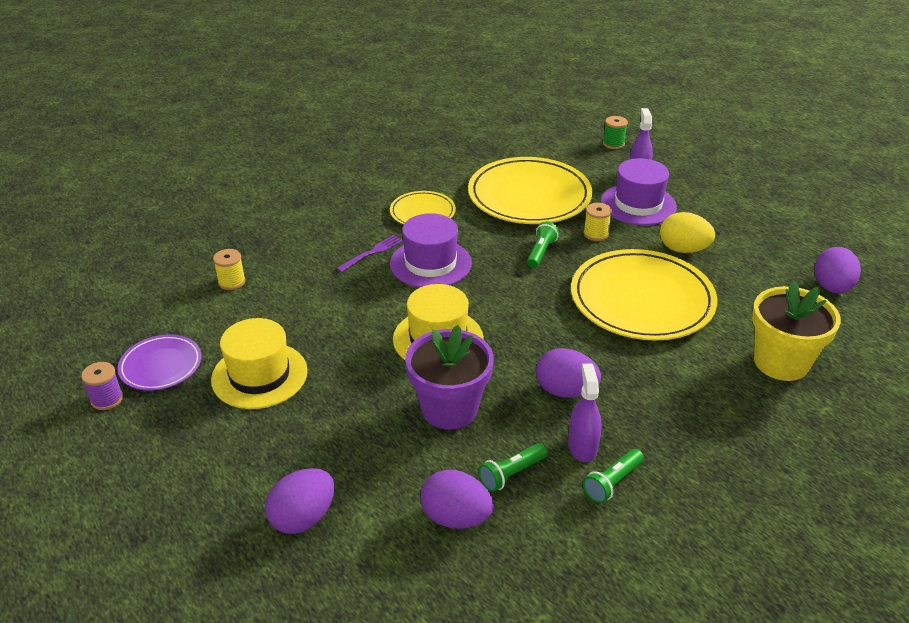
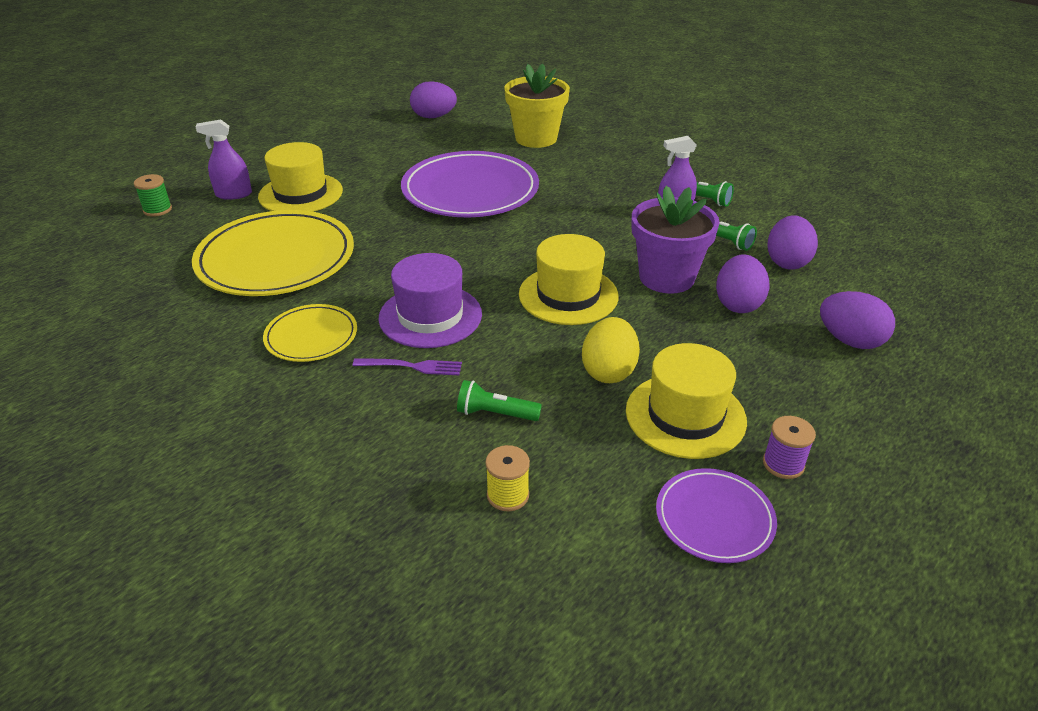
camera: 100 degrees left, 0 degrees up
purple spool [81,362,123,410] -> purple spool moved to [763,416,816,479]
purple fork [337,235,403,272] -> purple fork turned 150 degrees clockwise [353,358,462,375]
green flashlight [527,221,559,268] -> green flashlight moved to [457,380,542,421]
purple egg [536,348,601,397] -> purple egg moved to [716,255,770,313]
yellow plate [571,249,717,341] -> purple plate [401,151,539,217]
yellow spool [583,203,612,241] -> none
purple hat [601,158,677,226] -> yellow hat [258,142,343,212]
yellow egg [660,212,715,253] -> yellow egg moved to [582,317,640,383]

